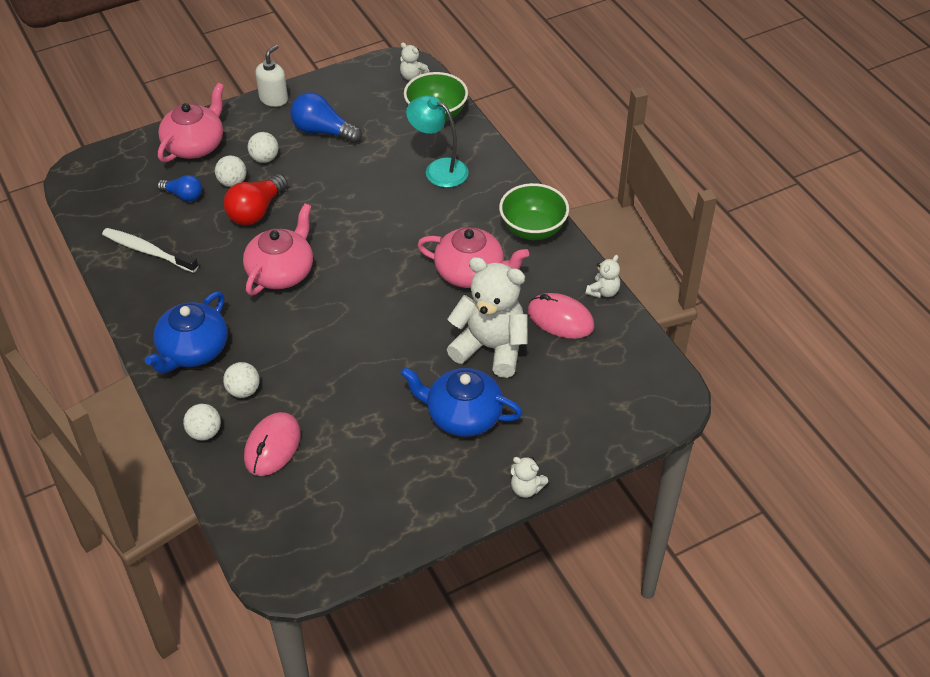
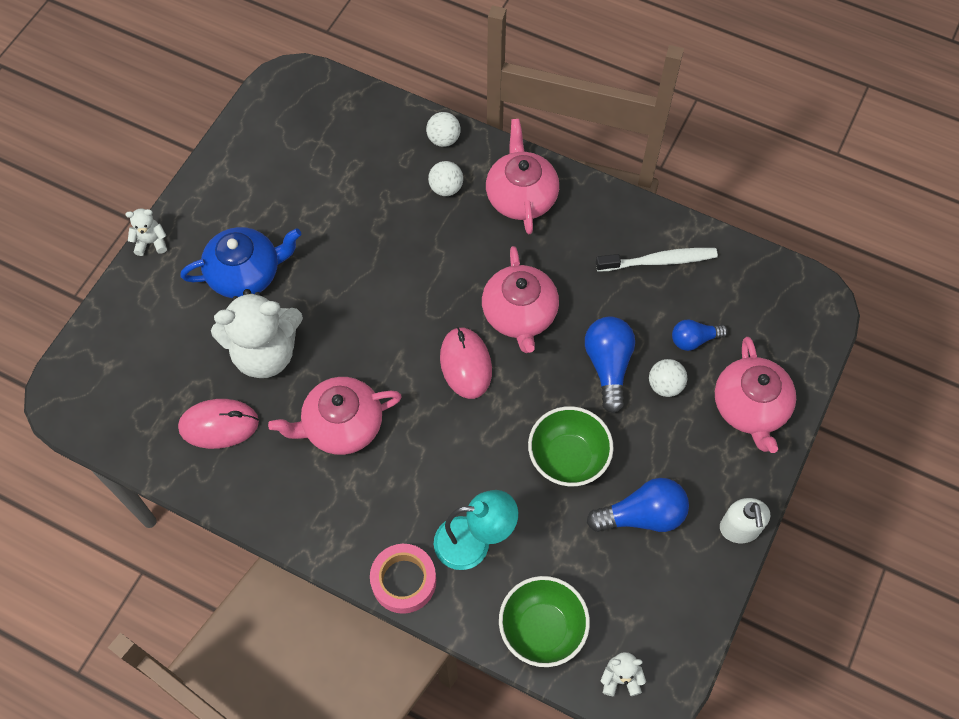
camera: 145 degrees right, 15 degrees up
blue teapot [145,291,228,373] -> pink teapot [486,119,559,234]
red light bulb [224,174,288,225] -> blue light bulb [585,317,635,414]
pink mouse [244,412,301,476] -> pink mouse moved to [440,327,492,399]
white ball [248,132,279,163] -> none
green bowl [499,183,569,240] -> green bowl moved to [528,406,614,486]
white teddy bear [586,255,620,298] -> none
none -> pink tape [370,544,436,614]

